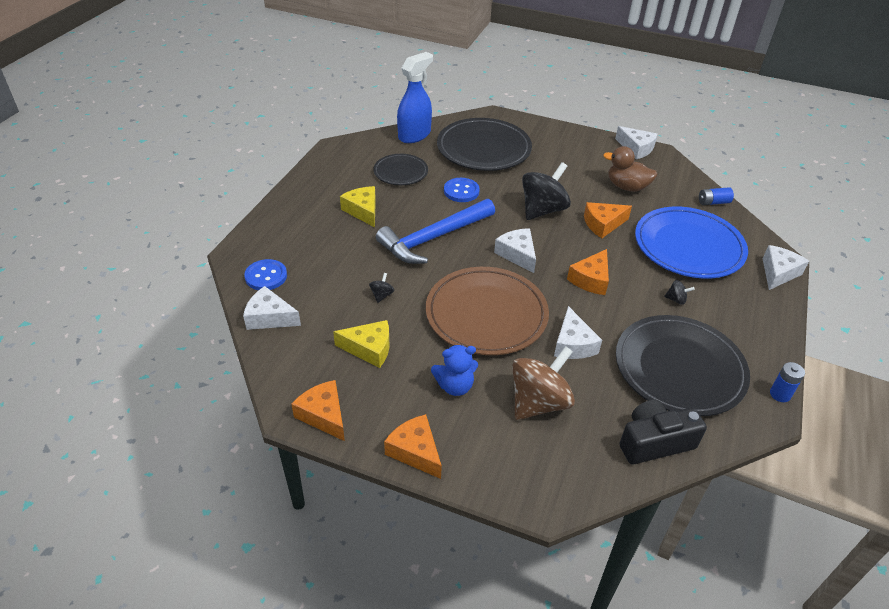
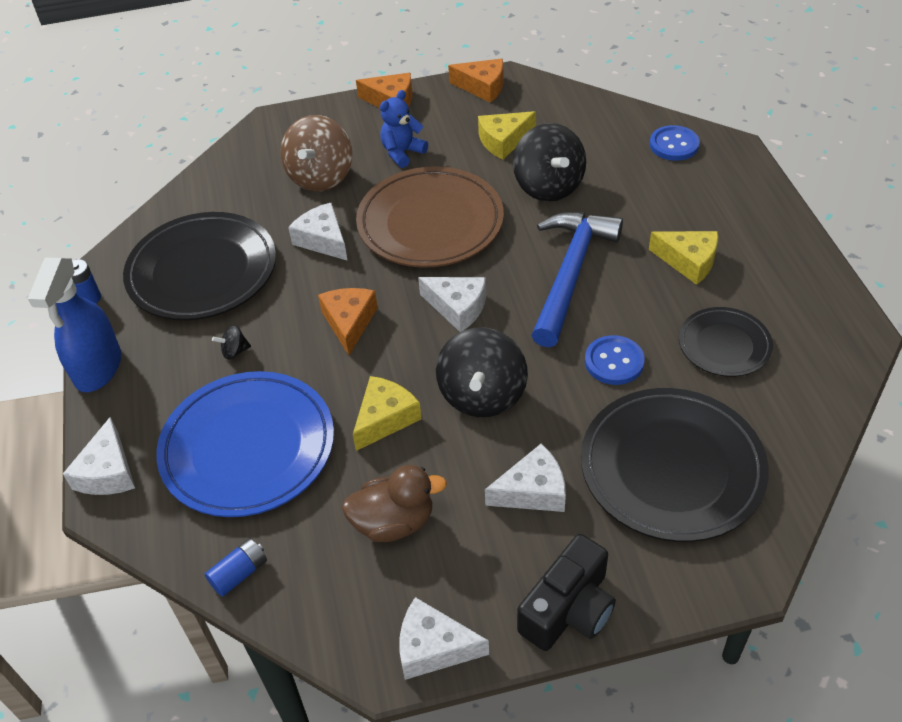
camera: 150 degrees right, 5 degrees up
white cheese [243,286,301,330] -> white cheese moved to [485,444,566,512]
black spinning top [369,273,394,303] -> black spinning top [513,123,586,202], size x2.46
blue spray bottle [397,52,433,143] -> blue spray bottle moved to [28,257,121,392]
orange cheese [584,202,632,238] -> yellow cheese [353,376,422,451]
black camera [619,400,707,464] -> black camera moved to [517,534,616,651]

